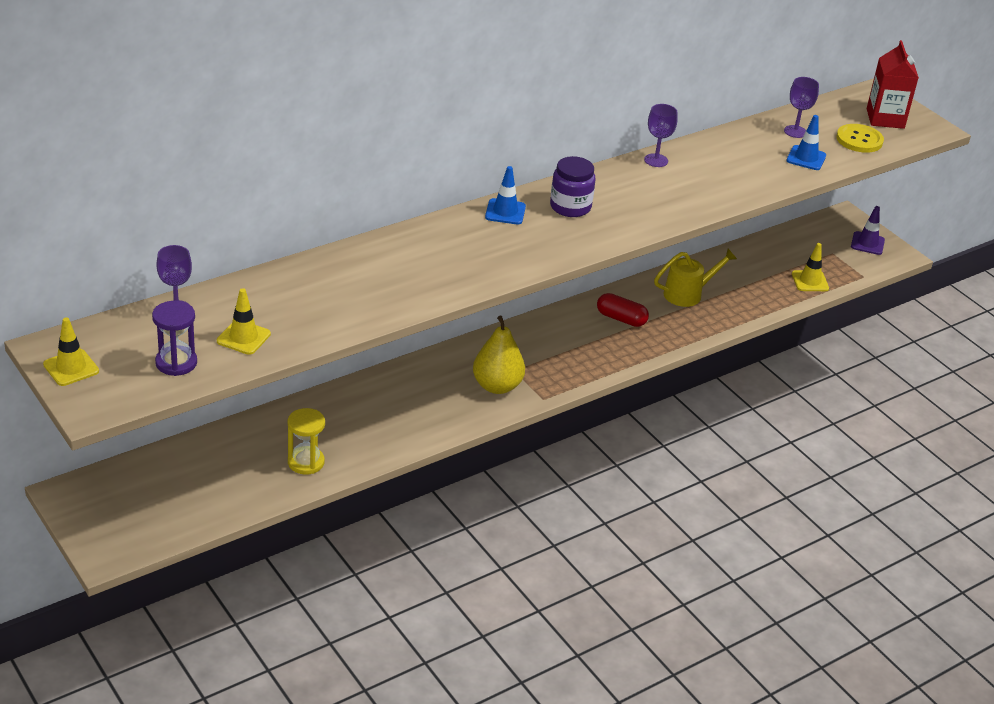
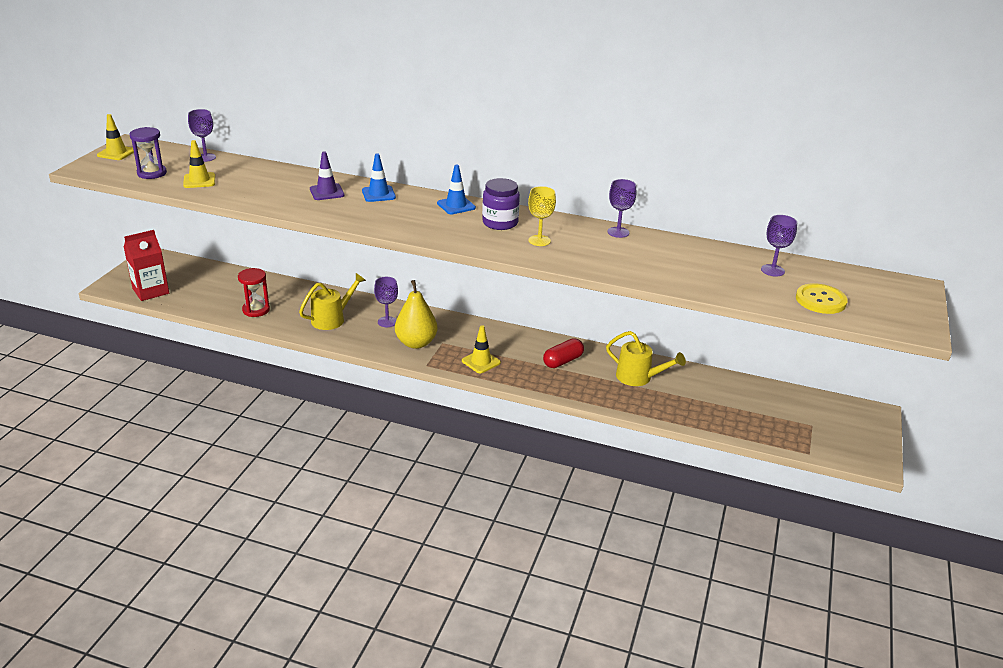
camera: 55 degrees right, 5 degrees down
yellow hourglass [288,408,325,475] -> red hourglass [238,268,270,317]
red capsule [597,293,649,327] -> red capsule turned 60 degrees clockwise [543,338,584,368]
blue traffic cone [787,115,826,170] -> blue traffic cone moved to [362,153,396,202]
yellow traffic cone [792,243,829,291] -> yellow traffic cone moved to [462,325,501,373]
purple traffic cone [851,206,885,255] -> purple traffic cone moved to [310,152,345,200]
red carton [867,40,919,129] -> red carton moved to [124,230,169,301]
none -> yellow watering can [299,273,366,330]
none -> purple goblet [374,277,398,327]
none -> yellow goblet [528,186,556,246]

